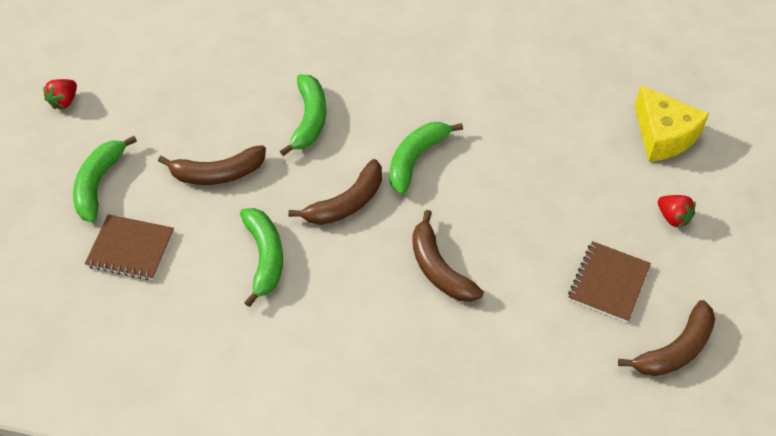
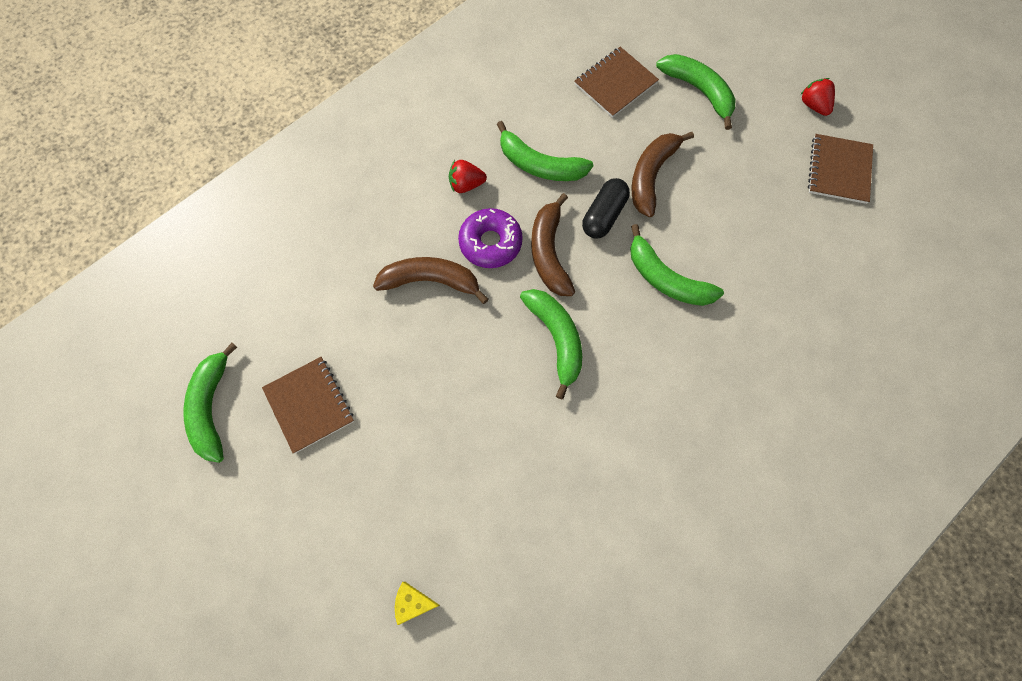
camera: 125 degrees right, 15 degrees up
brown banana [618,300,715,376] -> green banana [183,343,237,463]
yellow cheese [635,85,709,162] -> yellow cheese [395,582,440,625], size x0.46
red strawberry [658,195,696,228] -> red strawberry moved to [449,160,487,193]
none -> purple donut [458,208,523,268]
none -> black capsule [582,178,630,239]
none -> brown notebook [808,134,873,204]

